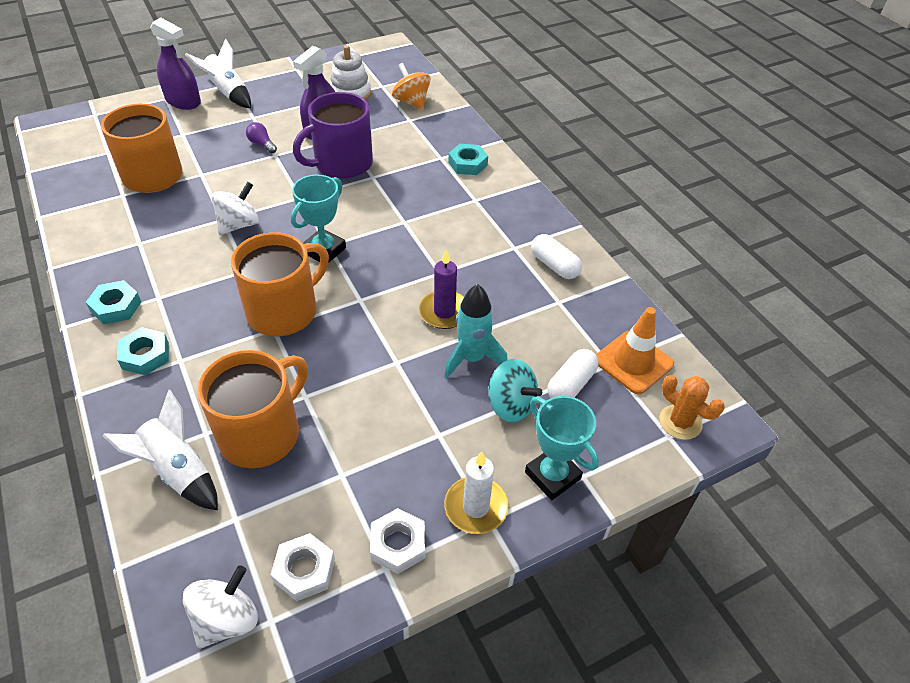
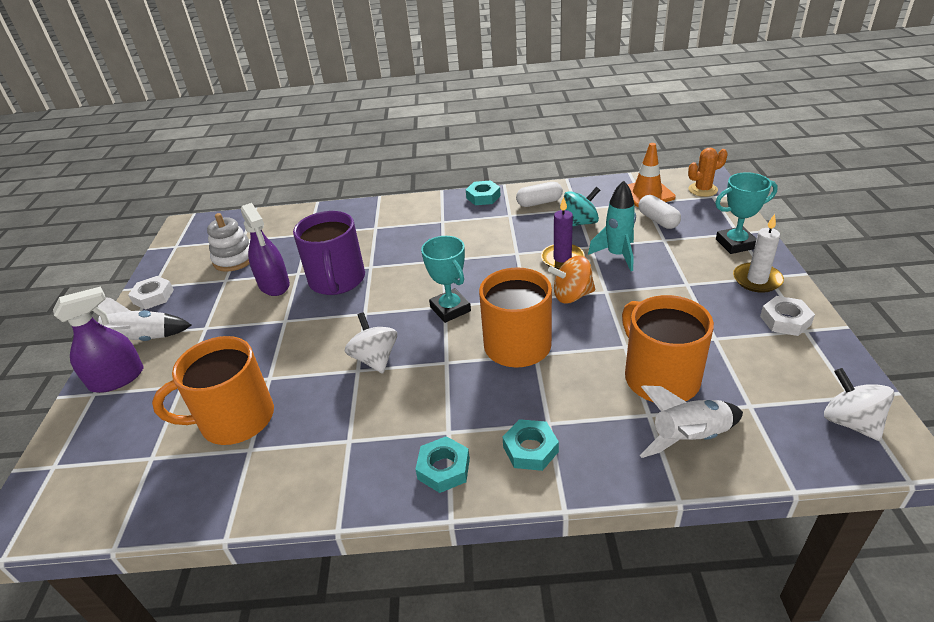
camera: 60 degrees left, 10 degrees down
purple light bulb [246,122,277,153] -> none
white nut [271,533,335,601] -> white nut moved to [128,276,174,310]
orange spinning top [392,63,431,110] -> orange spinning top moved to [548,255,595,304]
turquoise nut [448,144,488,175] -> turquoise nut moved to [466,180,501,205]
turquoise spinning top [488,359,542,422] -> turquoise spinning top moved to [564,187,600,226]

